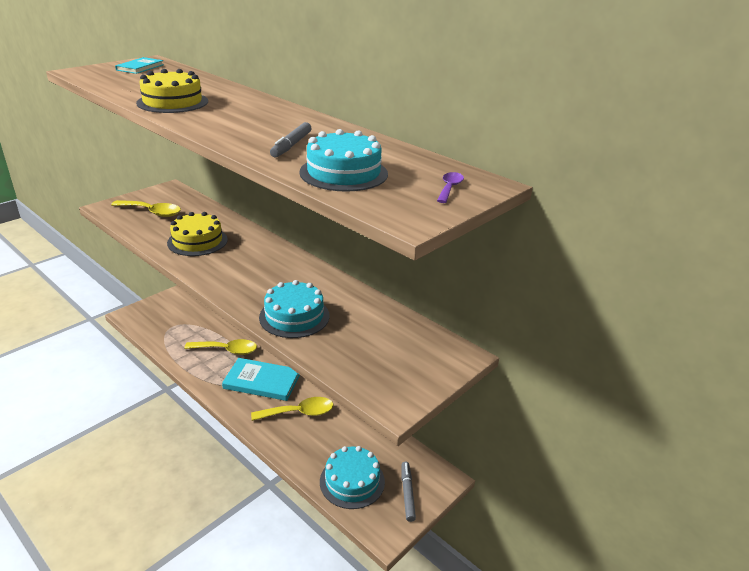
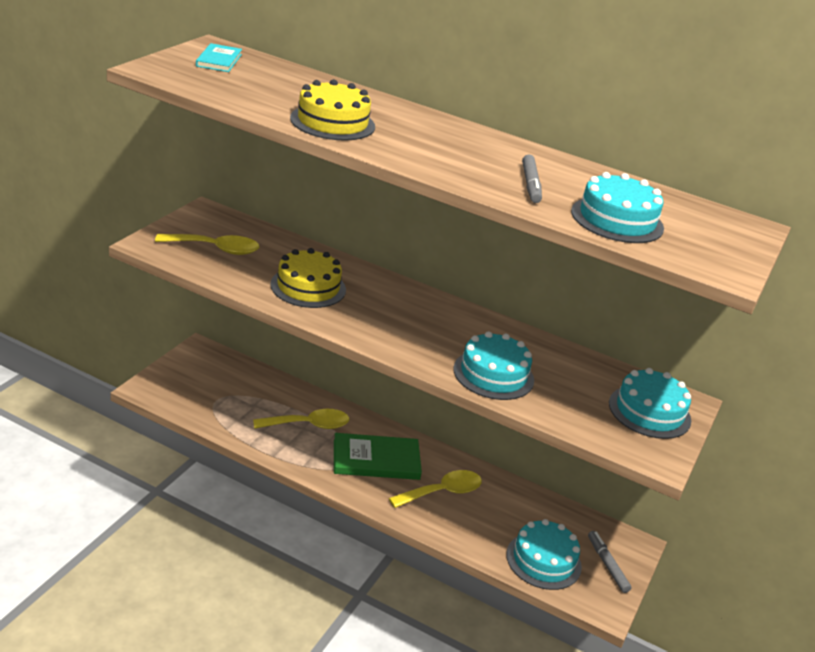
camera: 20 degrees left, 0 degrees up
turquoise book [222,358,300,401] -> green book [334,433,422,480]
purple spoon [437,172,464,203] -> none
none -> turquoise cake [609,368,691,439]

